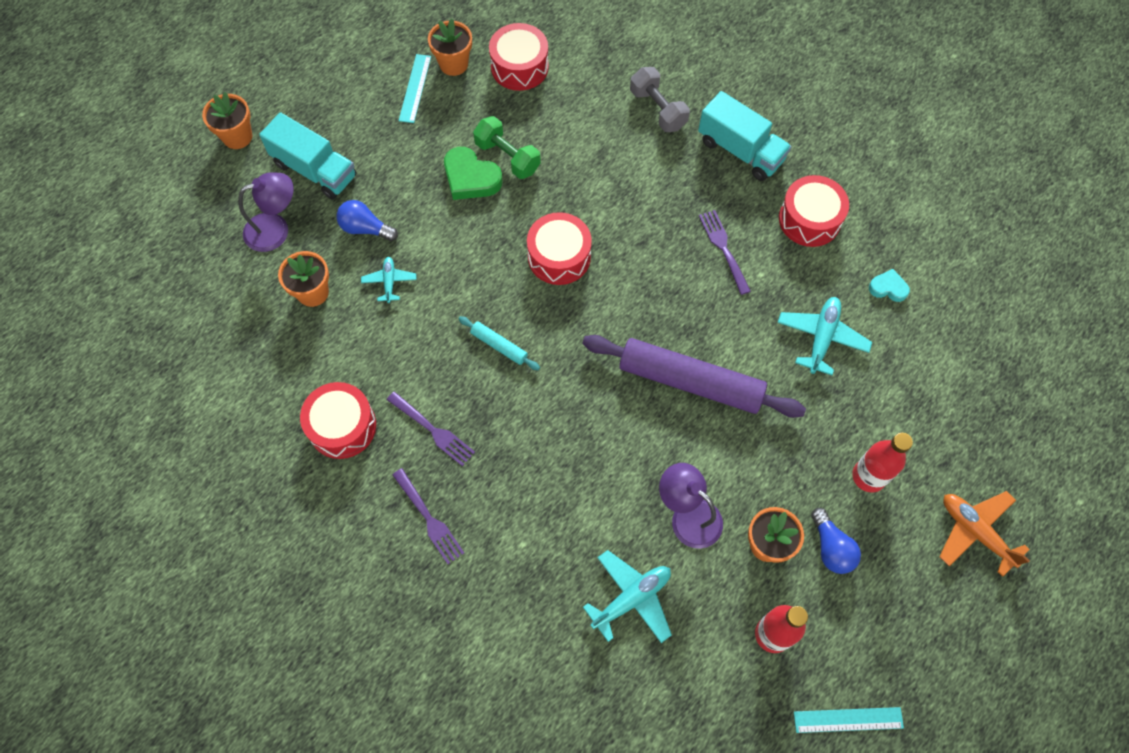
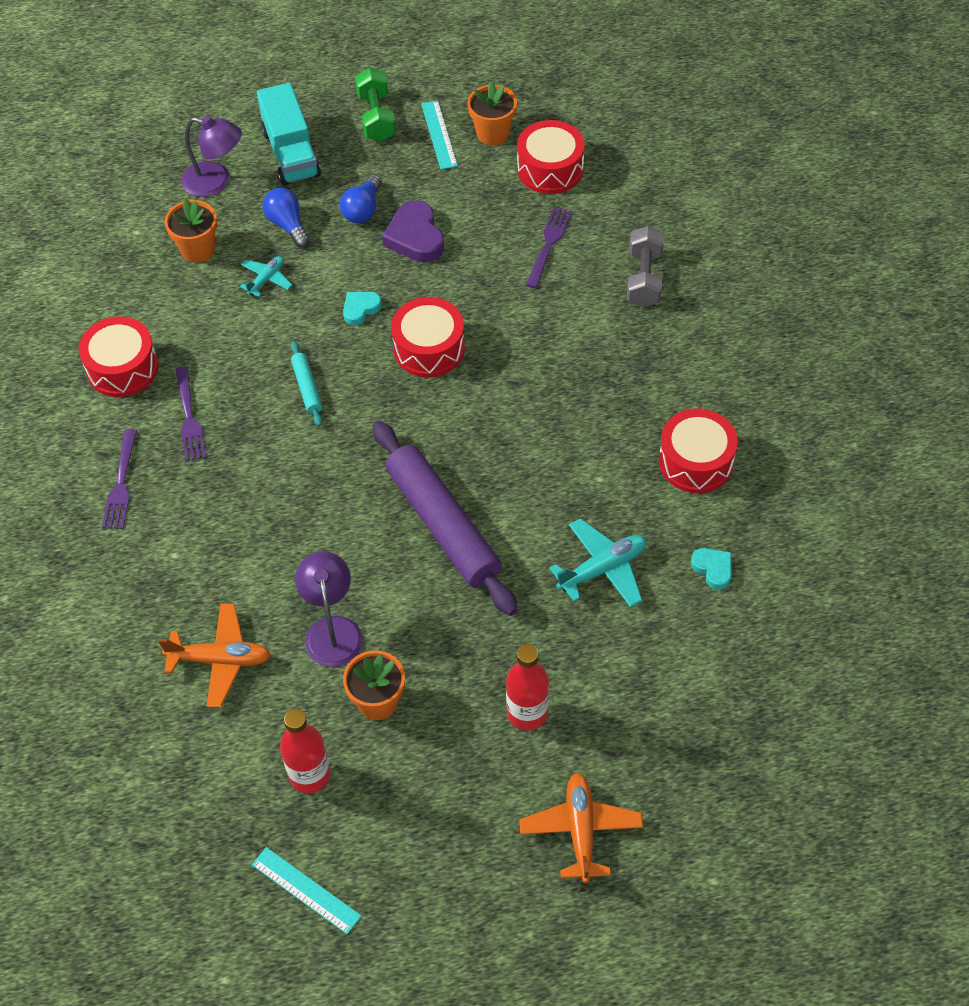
camera: 40 degrees right, 10 degrees down
orange flower pot [202,92,252,149] -> none
turquoise ruler [399,54,431,123] -> turquoise ruler turned 60 degrees counterclockwise [421,100,458,169]
green heart [444,147,503,200] -> purple heart [382,200,444,263]
green dumbbell [473,116,541,179] -> green dumbbell moved to [355,68,396,142]
turquoise plane [583,550,672,643] -> orange plane [158,603,271,707]
turquoise truck [698,91,792,181] -> none
purple fork [699,210,751,295] -> purple fork moved to [526,207,572,288]
blue light bulb [811,508,861,574] -> blue light bulb moved to [340,174,382,223]
none -> turquoise heart [343,292,382,325]

